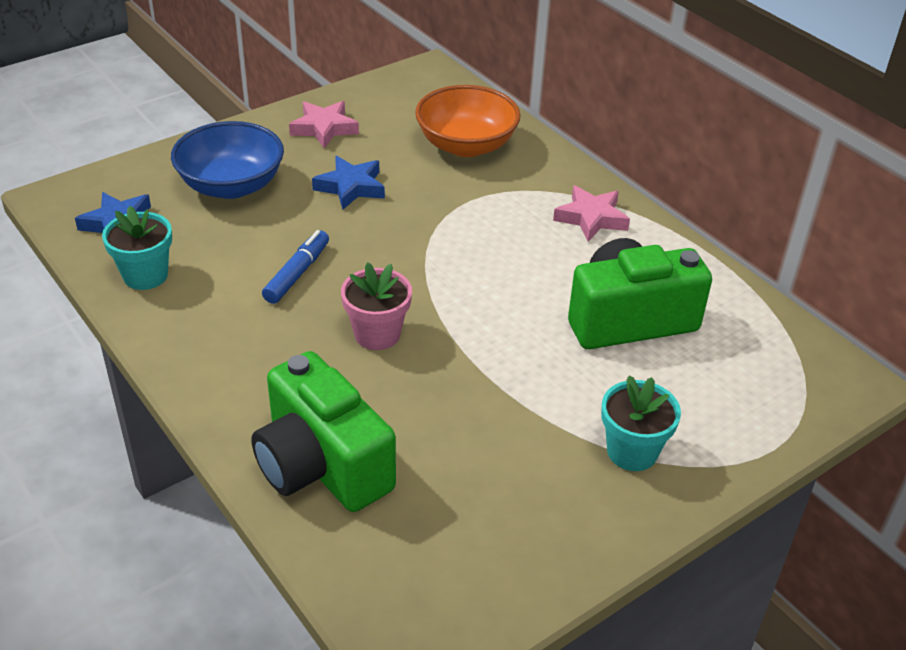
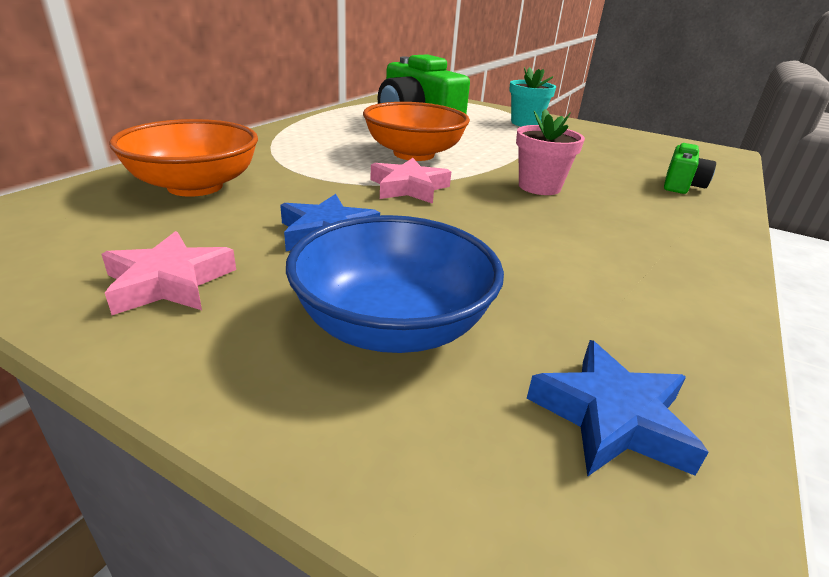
camera: 115 degrees left, 10 degrees down
turquoise flower pot [102,206,172,290] -> none
green camera [251,351,396,512] -> green camera [664,143,716,194], size x0.50
blue marker [262,230,329,304] -> none
pink star [553,185,630,242] -> pink star moved to [371,158,451,204]
none -> orange bowl [363,102,470,161]

